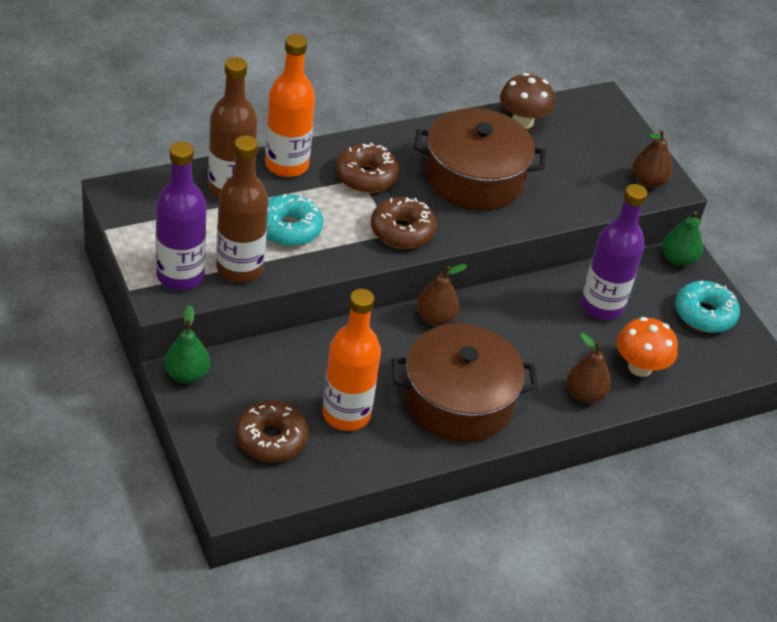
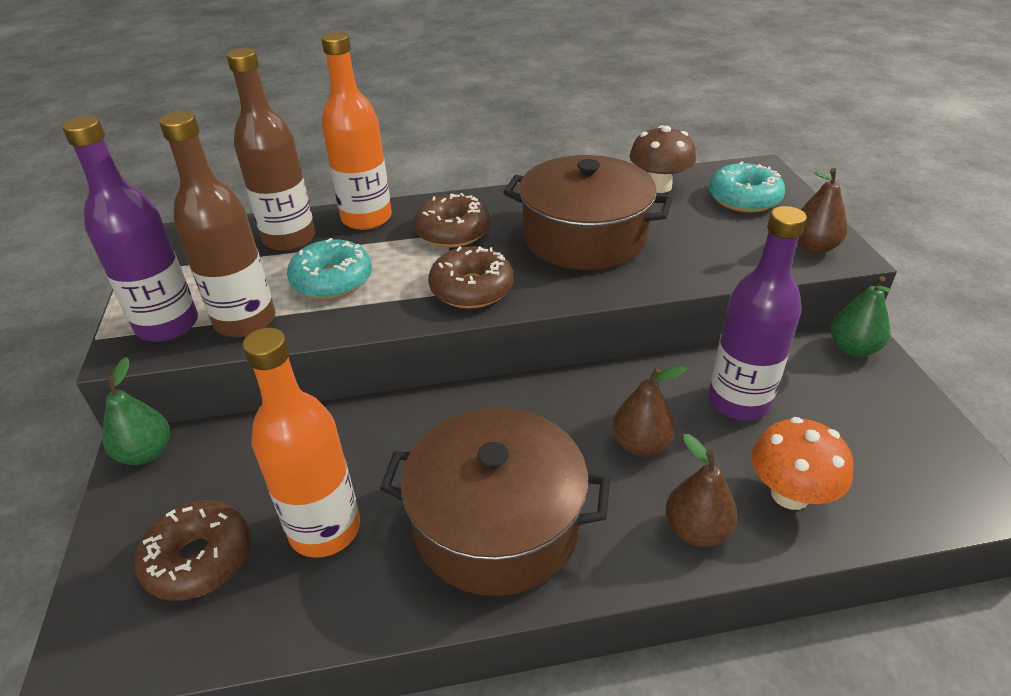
camera: 20 degrees right, 5 degrees down
brown pear [417,264,467,326] -> brown pear moved to [612,366,687,456]
turquoise donut [675,280,740,333] -> turquoise donut moved to [709,161,785,212]

